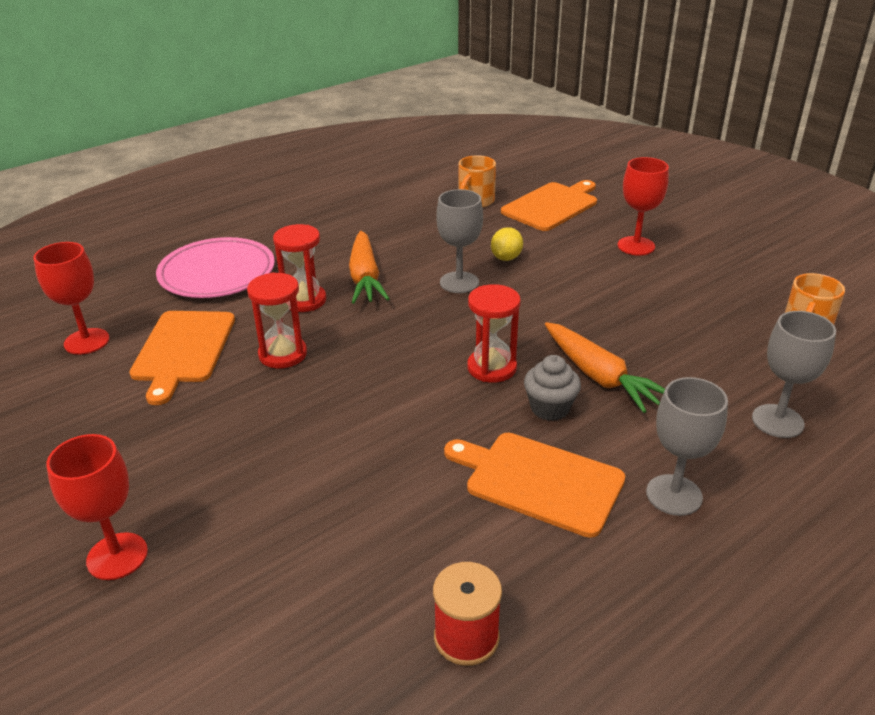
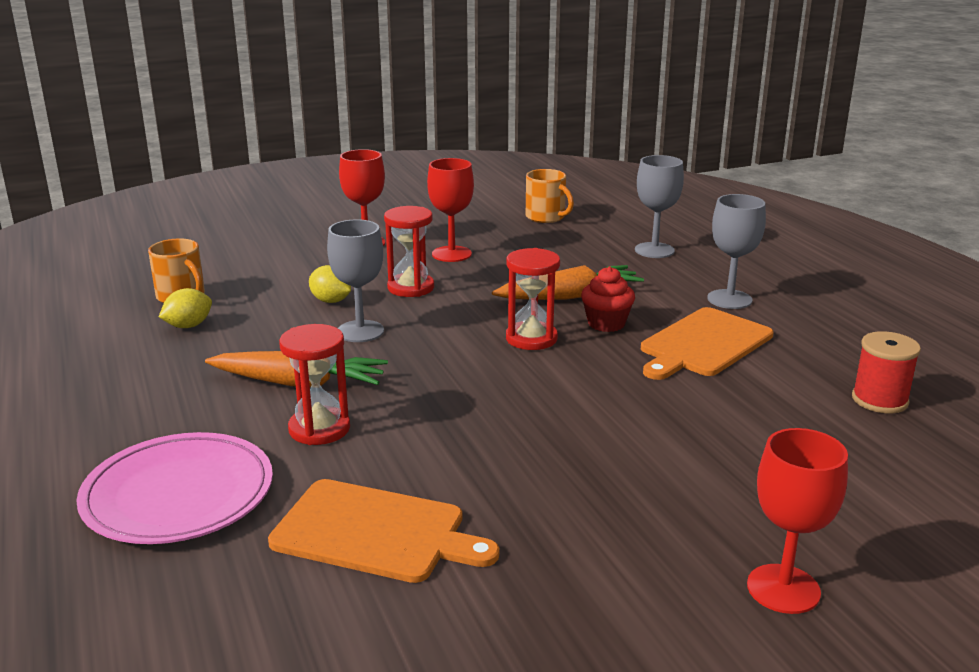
camera: 75 degrees left, 10 degrees down
red goblet [33,242,109,355] -> red goblet moved to [427,158,474,262]
red hourglass [247,272,307,369] -> red hourglass moved to [384,206,434,297]
orange cutting board [501,180,597,231] -> none
grey cupcake [524,355,581,421] -> red cupcake [581,266,635,332]
none -> yellow lemon [159,288,212,328]

